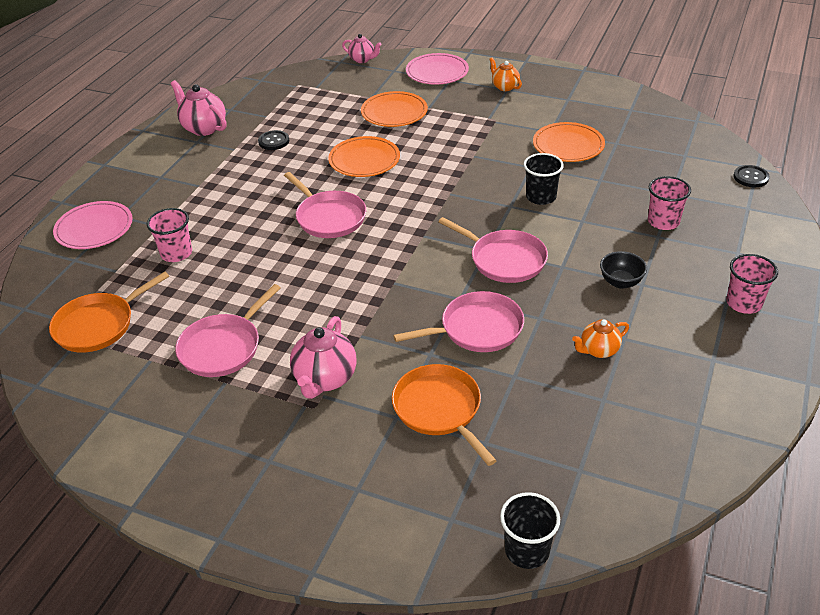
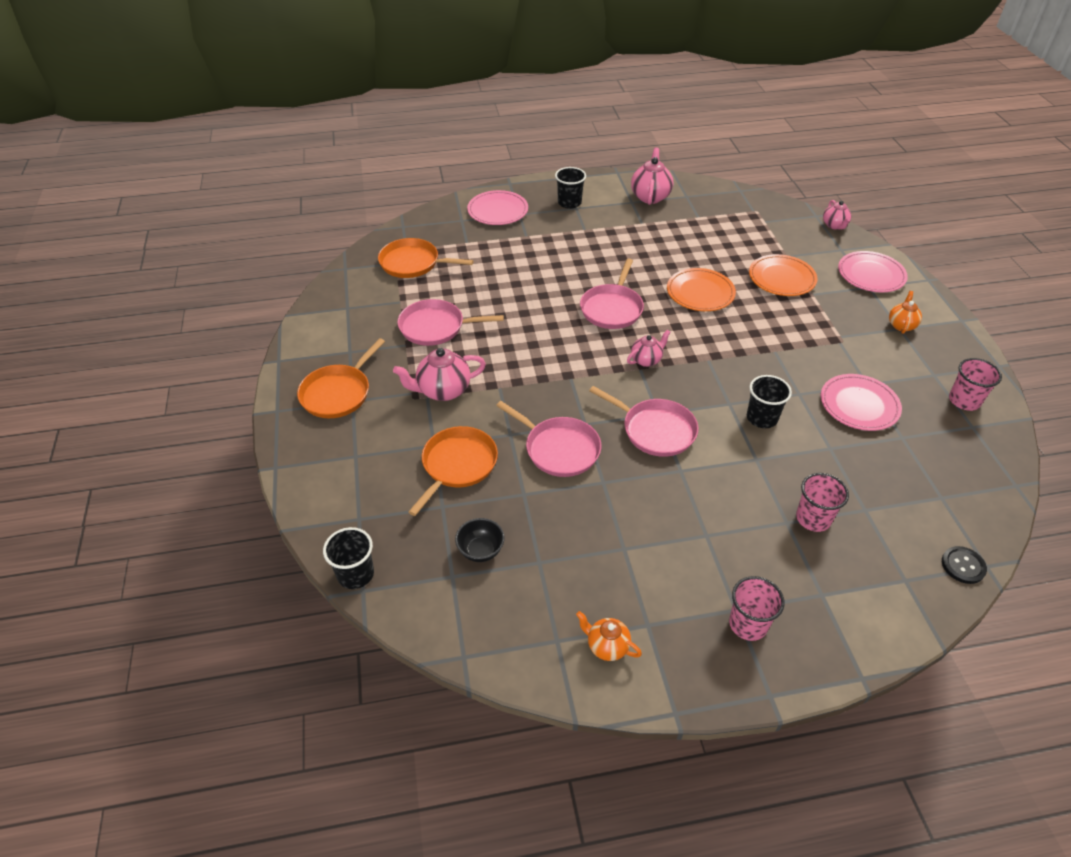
camera: 55 degrees right, 5 degrees up
pink cup [147,208,192,262] -> pink cup moved to [949,358,1002,411]
black button [258,130,289,150] -> none
pink pan [439,217,548,283] -> pink pan turned 60 degrees counterclockwise [589,386,698,457]
orange plate [533,122,605,162] -> pink plate [821,374,902,431]
orange teapot [572,319,629,358] -> orange teapot moved to [576,611,642,661]
black bowl [600,251,647,289] -> black bowl moved to [455,518,505,562]
none -> orange pan [297,338,385,418]
none -> black cup [555,167,586,209]
none -> pink teapot [627,330,671,367]

